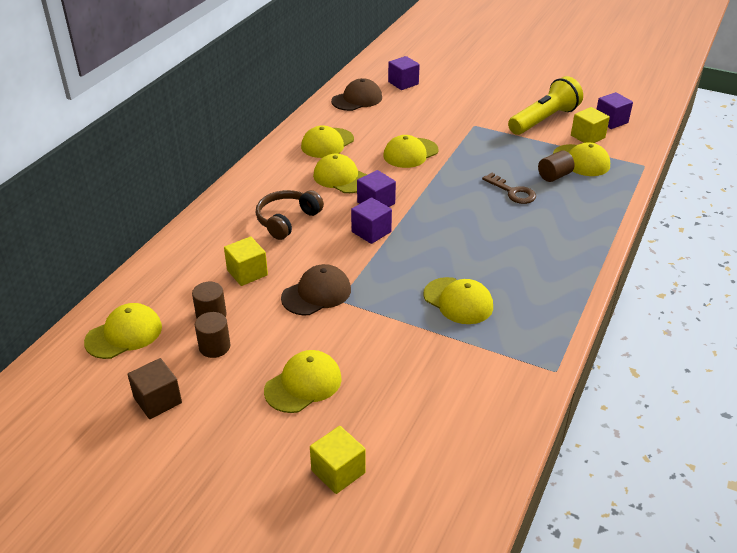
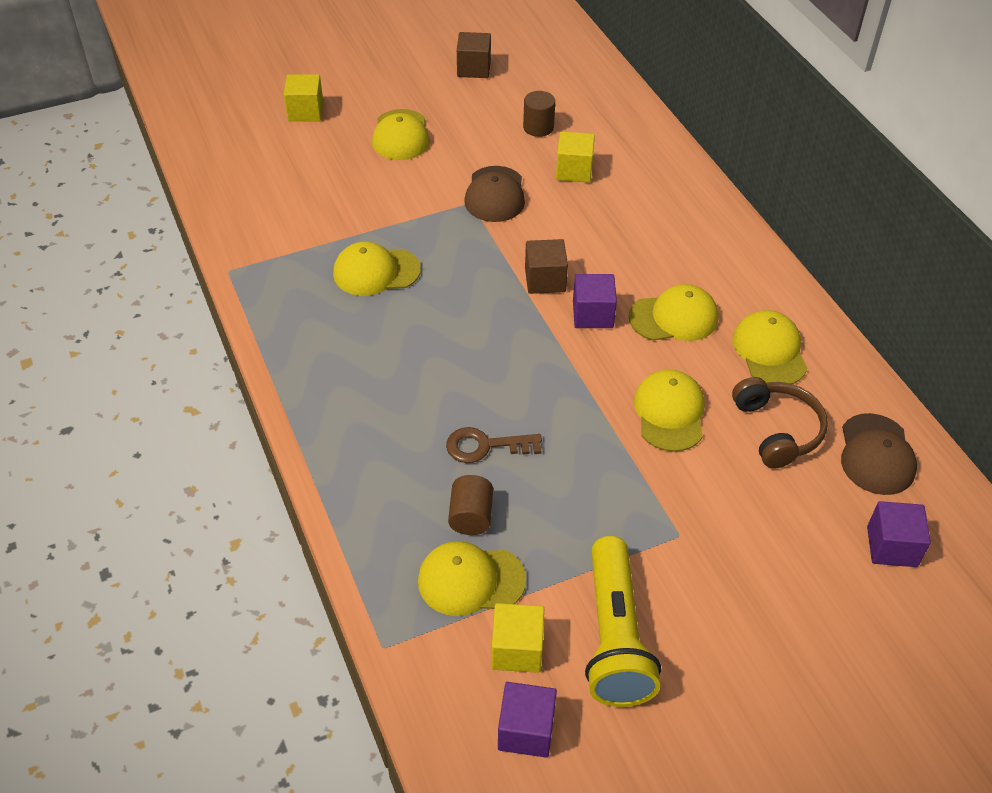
camera: 130 degrees right, 10 degrees up
yellow cap [84,303,162,359] -> none
brown cylinder [195,312,231,358] -> none
brown headphones [256,190,324,240] -> brown headphones moved to [732,377,828,469]
purple cube [351,197,392,244] -> brown cube [525,239,568,294]

